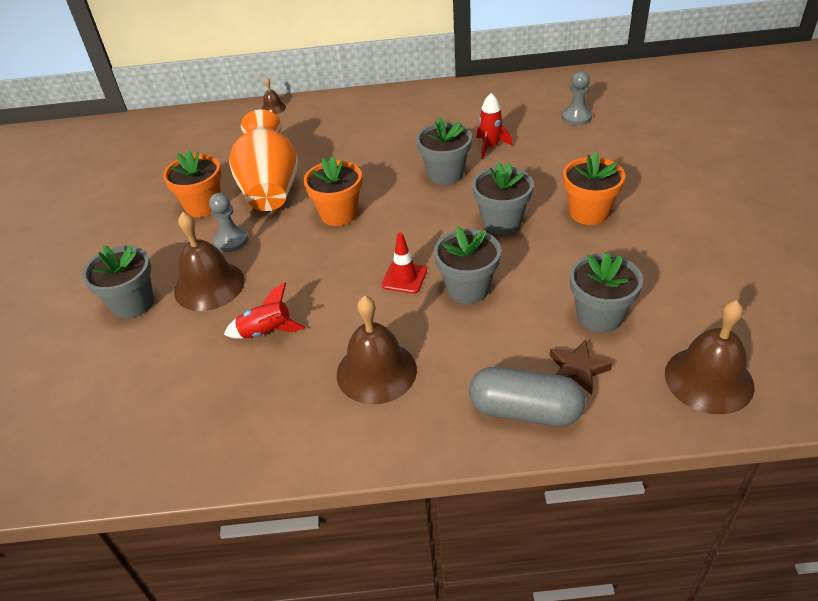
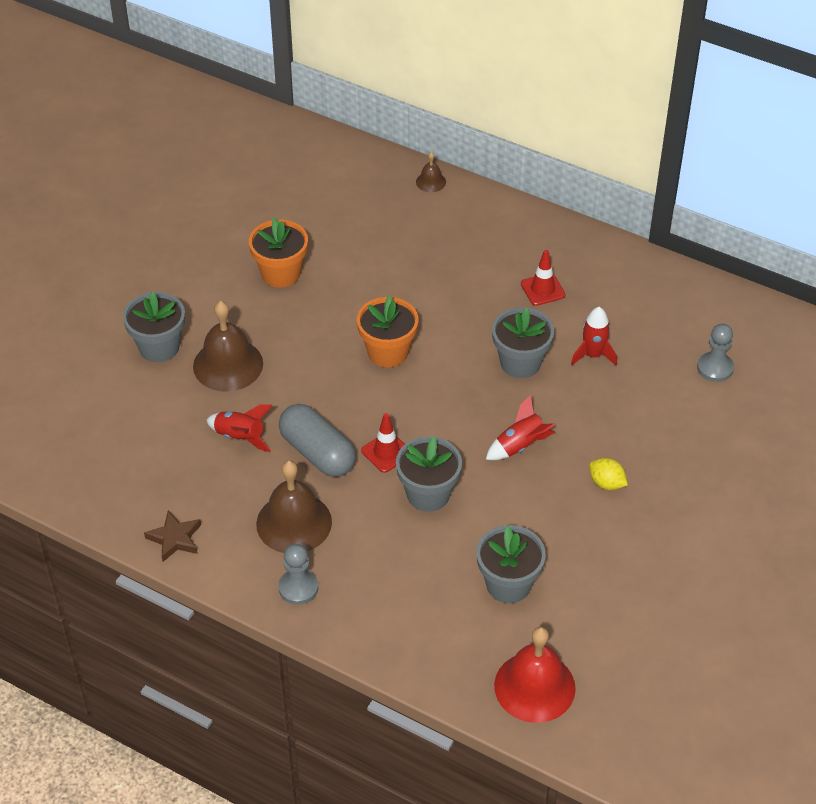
camera: 30 degrees right, 5 degrees up
grey pawn [209,193,248,252] -> grey pawn moved to [278,544,318,605]
orange vase [229,110,298,211] -> none
grey capsule [469,367,586,426] -> grey capsule moved to [279,404,356,477]
grey flower pot [472,162,534,234] -> red rocket [486,395,555,460]
brown star [550,340,612,395] -> brown star moved to [144,510,201,562]
orange flower pot [563,152,625,225] -> yellow lemon [589,458,628,490]
brown bell [665,300,755,414] -> red bell [494,627,576,723]
none -> red traffic cone [521,250,565,306]

